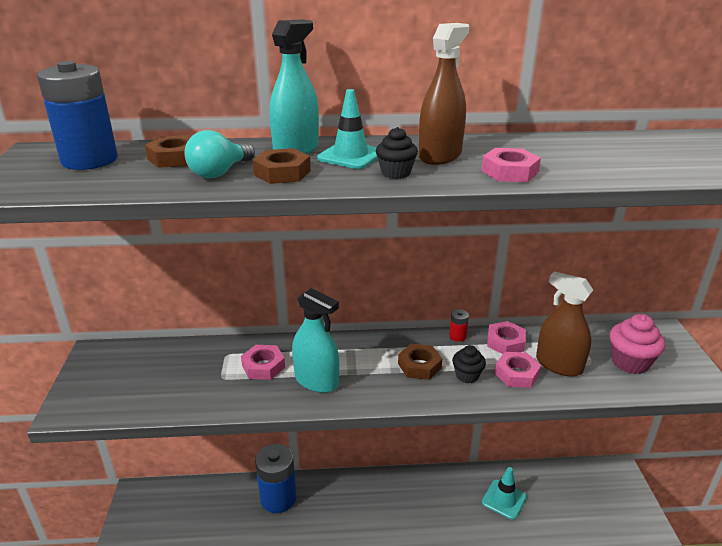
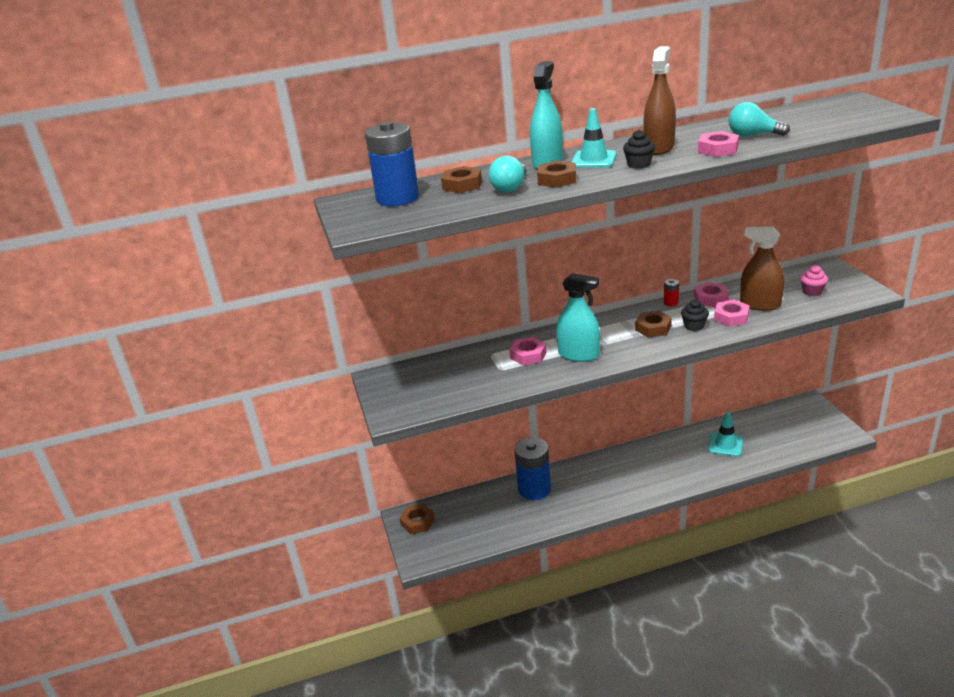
camera: 10 degrees left, 0 degrees up
pink cupcake [610,314,665,374] -> pink cupcake [800,265,828,296], size x0.62
none -> brown nut [399,504,434,534]
none -> turquoise light bulb [728,102,790,136]

